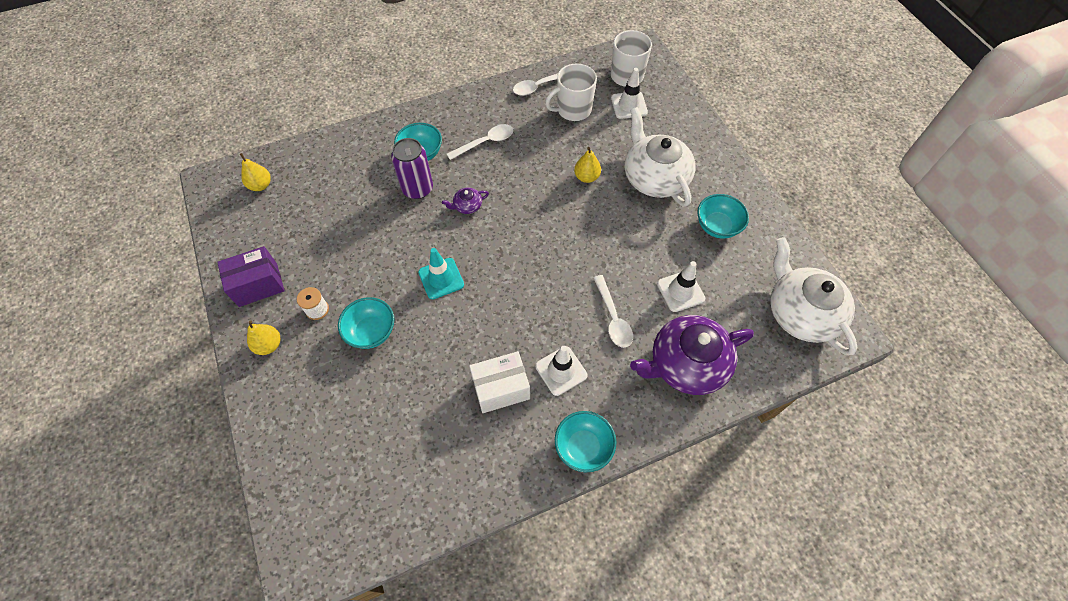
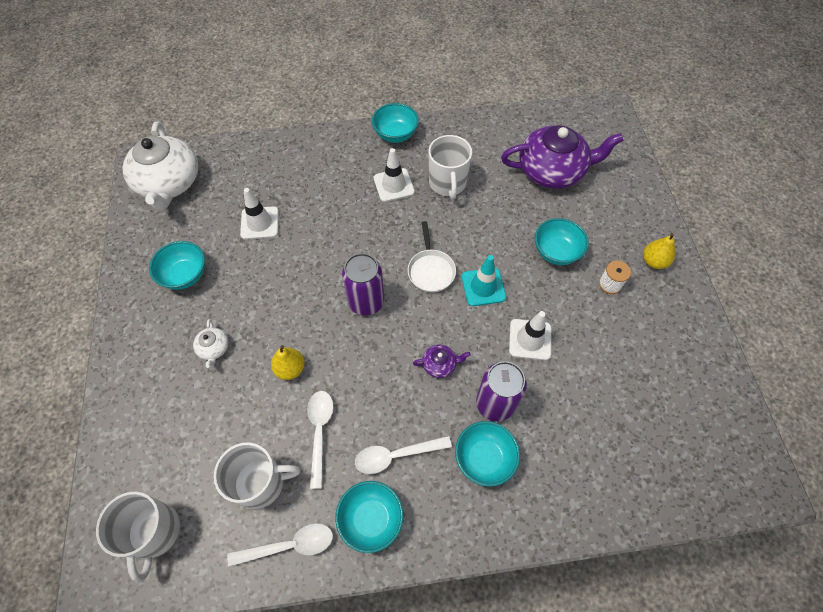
camera: 165 degrees left, 0 degrees up
purple box [217,246,284,307] -> none
yellow pear [240,153,271,191] -> none
white box [469,351,530,413] -> white mug [428,135,472,199]
white spoon [593,275,633,348] -> white spoon moved to [307,391,333,489]
white traffic cone [611,68,648,119] -> white traffic cone moved to [509,311,551,360]
white teapot [625,107,696,207] -> white teapot [193,319,228,368], size x0.41
purple teapot [630,315,754,395] -> purple teapot moved to [501,125,624,189]
none -> turquoise bowl [335,481,404,553]
none -> purple can [342,253,384,316]
none -> white pan [408,221,456,293]

